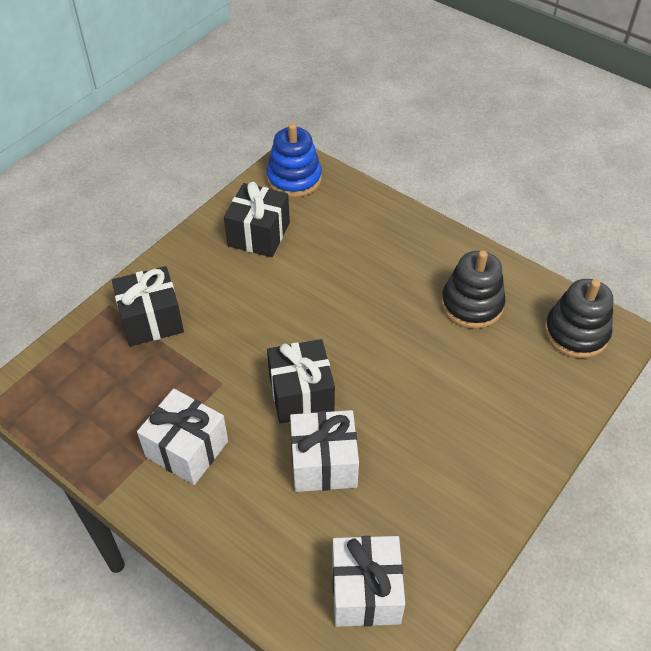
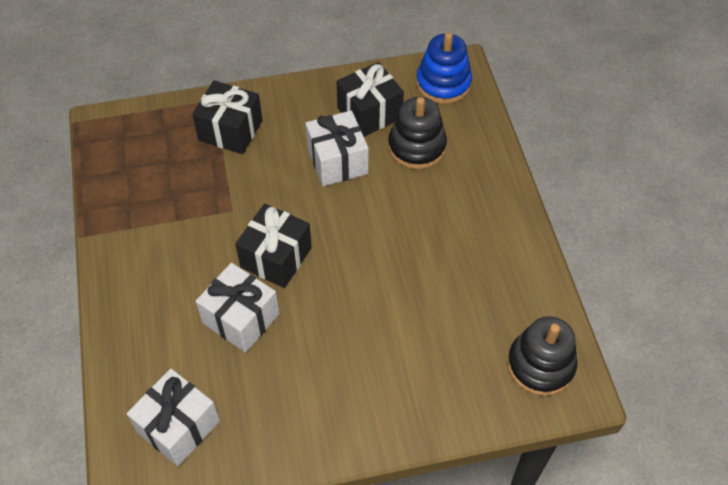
camera: 40 degrees right, 5 degrees up
white gift [137,389,228,485] -> white gift moved to [305,110,369,186]
black stacking toy [441,250,506,329] -> black stacking toy moved to [388,97,447,169]

